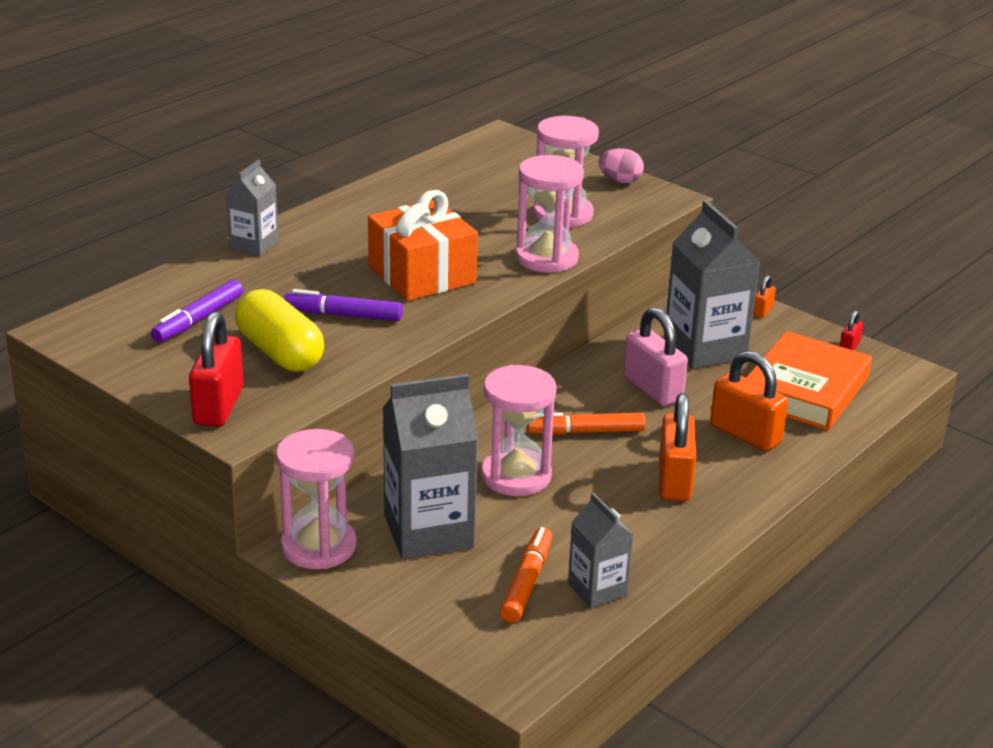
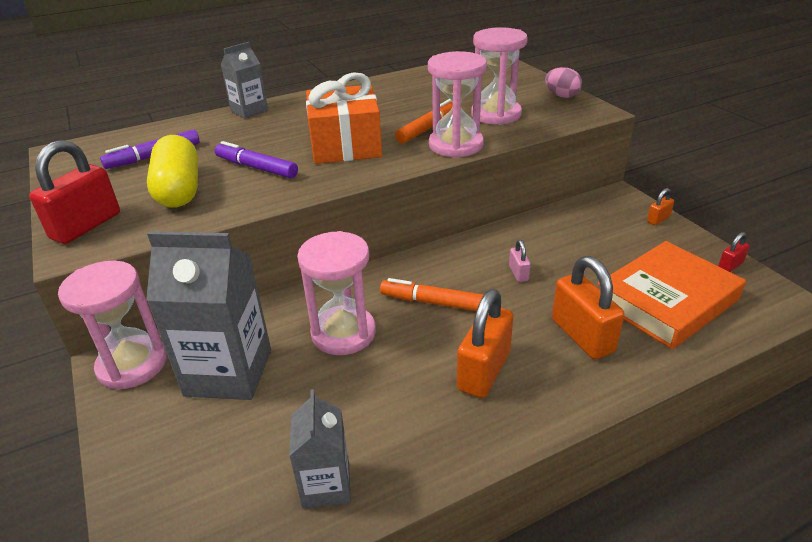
camera: 25 degrees right, 5 degrees up
orange marker [500,527,552,623] -> orange marker moved to [395,99,453,144]
pink padlock [623,307,688,406] -> pink padlock [509,240,531,282], size x0.47
grey carton [664,200,760,369] -> none

